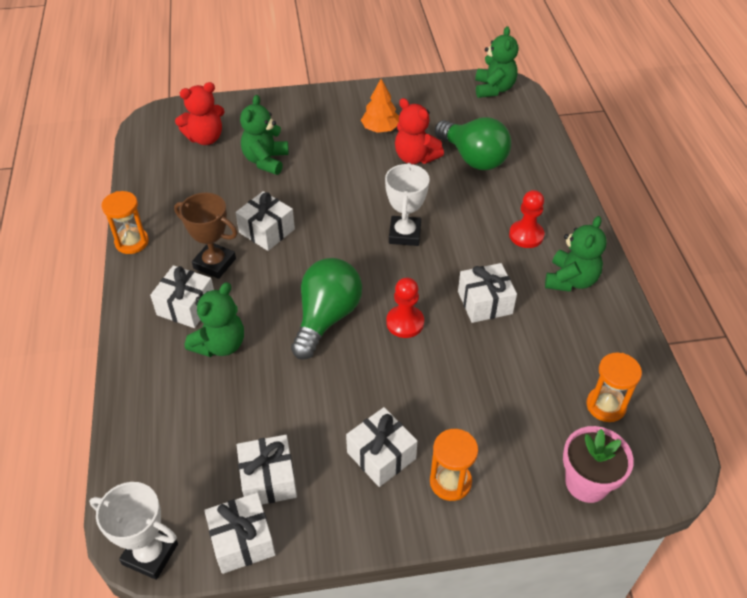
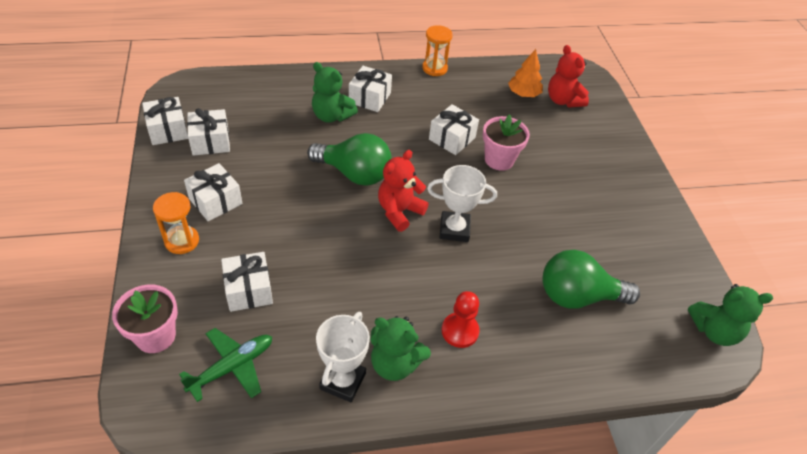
camera: 85 degrees right, 0 degrees up
white trophy [90,482,178,580] -> white trophy moved to [316,312,370,402]
brown trophy [174,193,237,279] -> none
green teddy bear [240,95,289,175] -> none
orange tree [361,79,399,133] -> orange tree moved to [508,49,543,97]
red pawn [386,278,424,338] -> none
red teddy bear [395,98,444,164] -> red teddy bear moved to [378,150,429,232]
green light bulb [435,117,511,170] -> green light bulb turned 45 degrees clockwise [542,250,640,309]
white gift [458,263,517,323] -> white gift moved to [221,252,273,312]
orange hourglass [587,353,642,422] -> green plane [179,328,272,402]
none -> pink flower pot [483,114,530,171]

